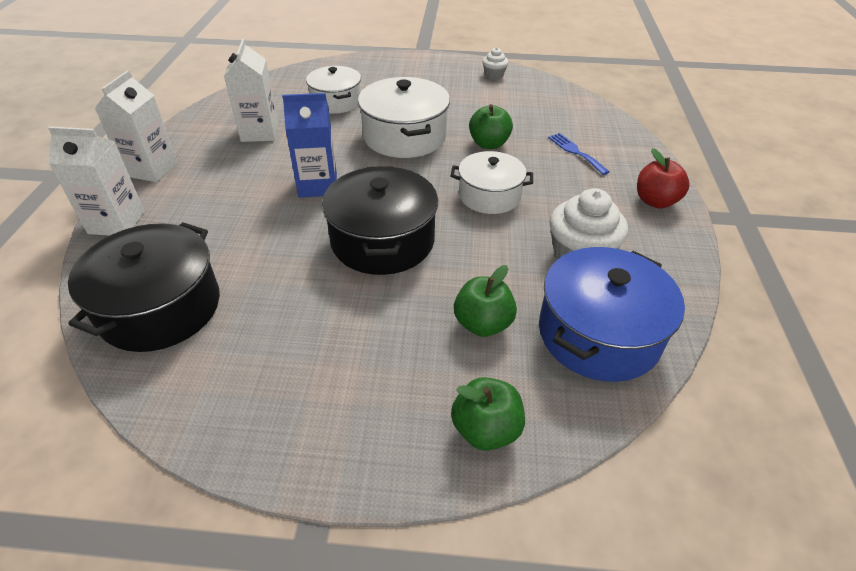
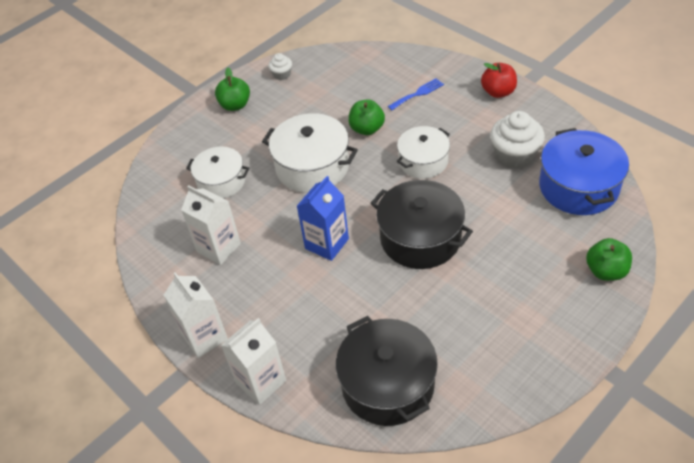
camera: 45 degrees left, 5 degrees up
green apple [454,265,517,337] -> green apple moved to [215,68,250,111]
blue fork [548,133,610,175] -> blue fork turned 135 degrees clockwise [388,78,444,110]

